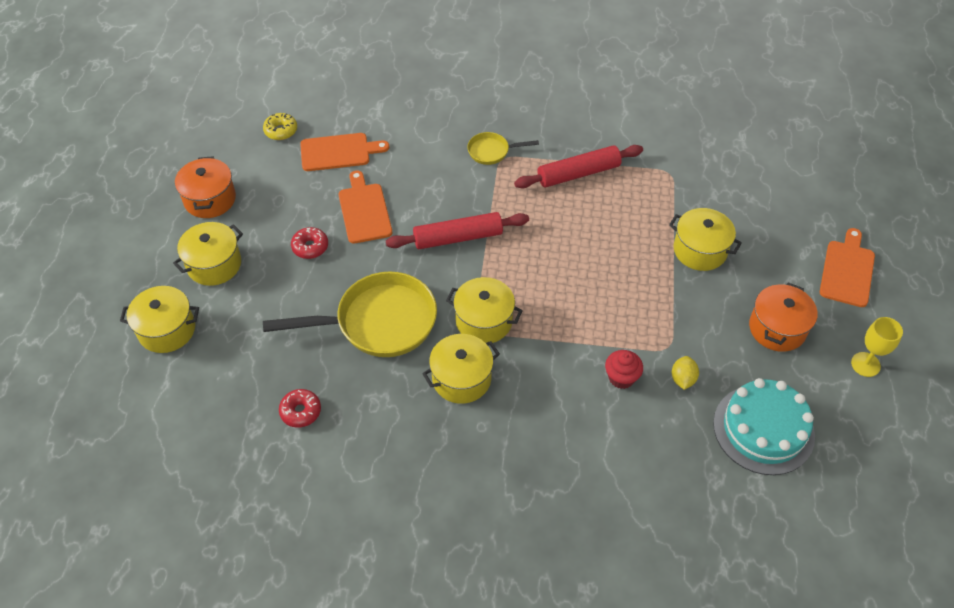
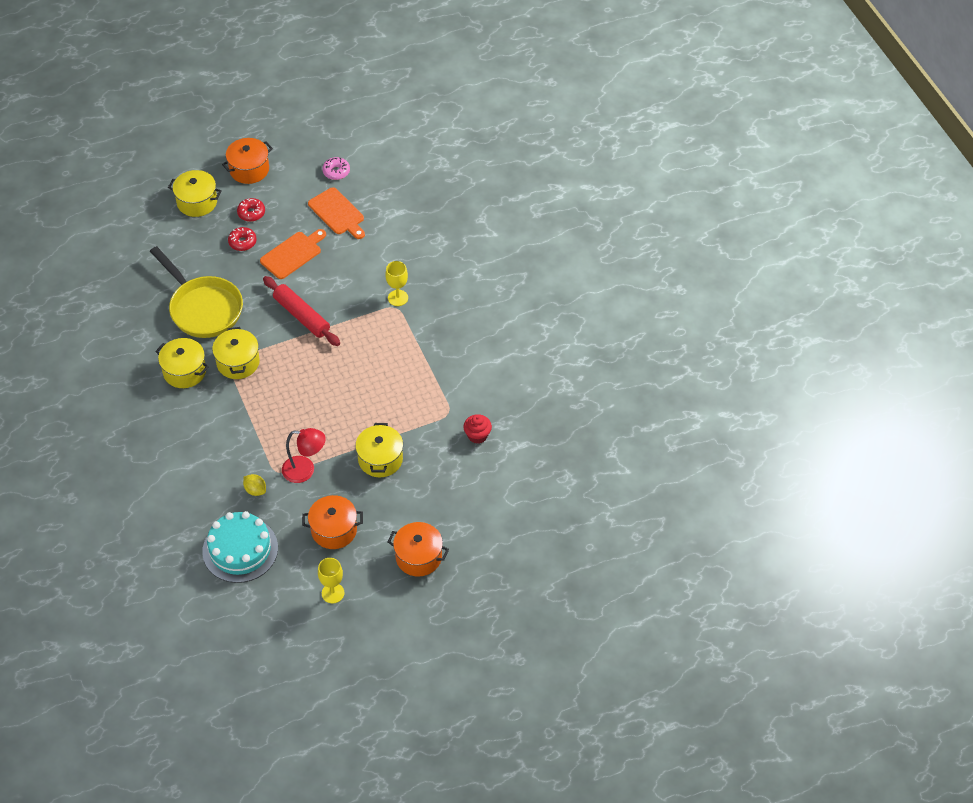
camera: 60 degrees right, 0 degrees up
yellow pot [120,286,199,353] -> none
yellow donut [263,113,297,140] -> pink donut [322,157,350,180]
red donut [279,389,321,428] -> red donut moved to [237,198,265,222]
yellow pan [467,132,539,165] -> yellow goblet [385,261,408,306]
red rolling pin [514,145,643,189] -> none
red cupcake [605,350,643,389] -> red cupcake moved to [464,414,492,444]
yellow lemon [672,356,699,390] -> yellow lemon turned 60 degrees clockwise [243,474,266,496]
orange cutting board [820,228,875,307] -> orange pot [388,522,449,577]
none -> red lamp [282,428,326,483]

